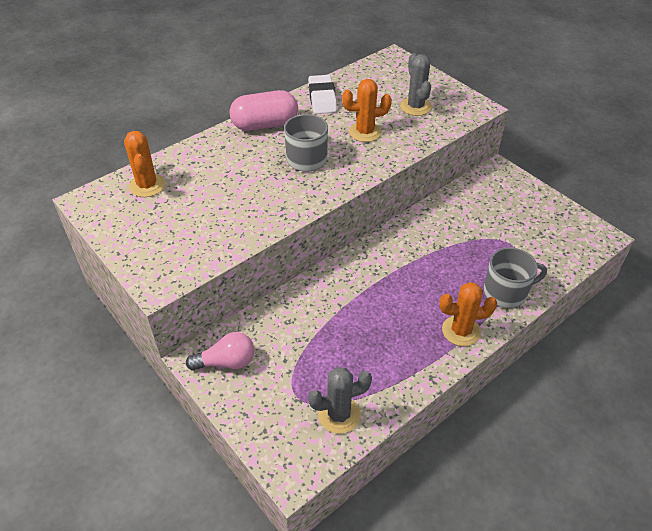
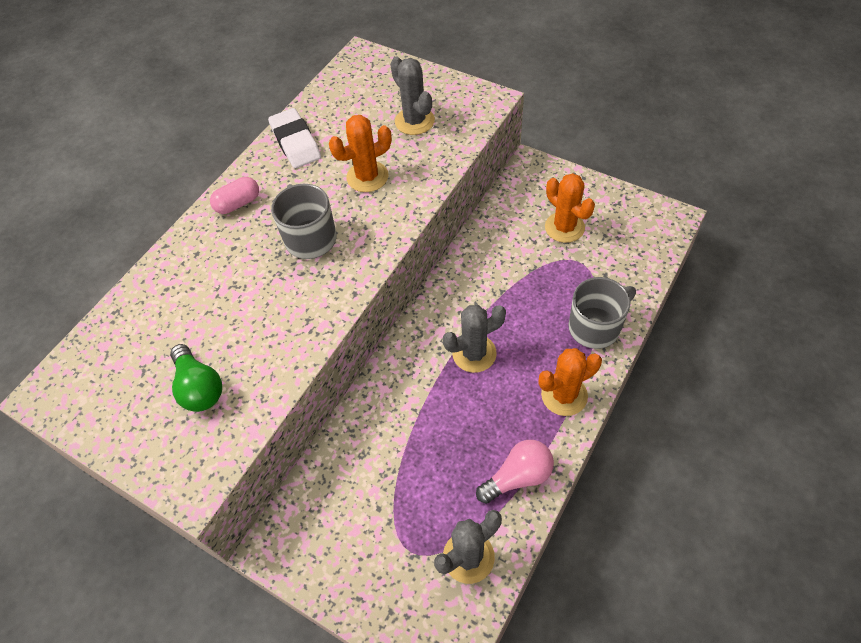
camera: 15 degrees left, 10 degrees up
orange cactus [124,131,165,197] -> orange cactus moved to [545,173,595,243]
pink light bulb [186,332,254,370] -> pink light bulb moved to [476,440,554,504]
pink capsule [230,90,298,131] -> pink capsule [210,177,259,214], size x0.56
none -> green light bulb [170,344,222,412]
none -> grey cactus [442,305,506,373]

